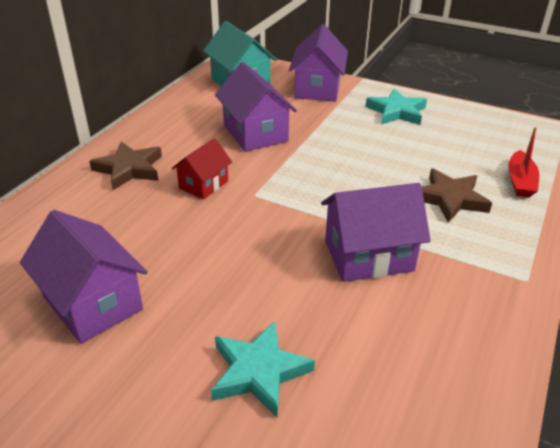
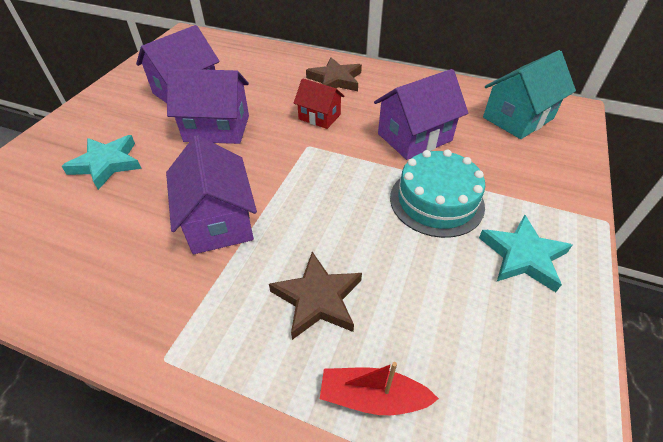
camera: 85 degrees right, 10 degrees up
purple house [289,24,348,102] -> purple house moved to [167,69,249,144]
none -> turquoise cake [390,150,485,238]

